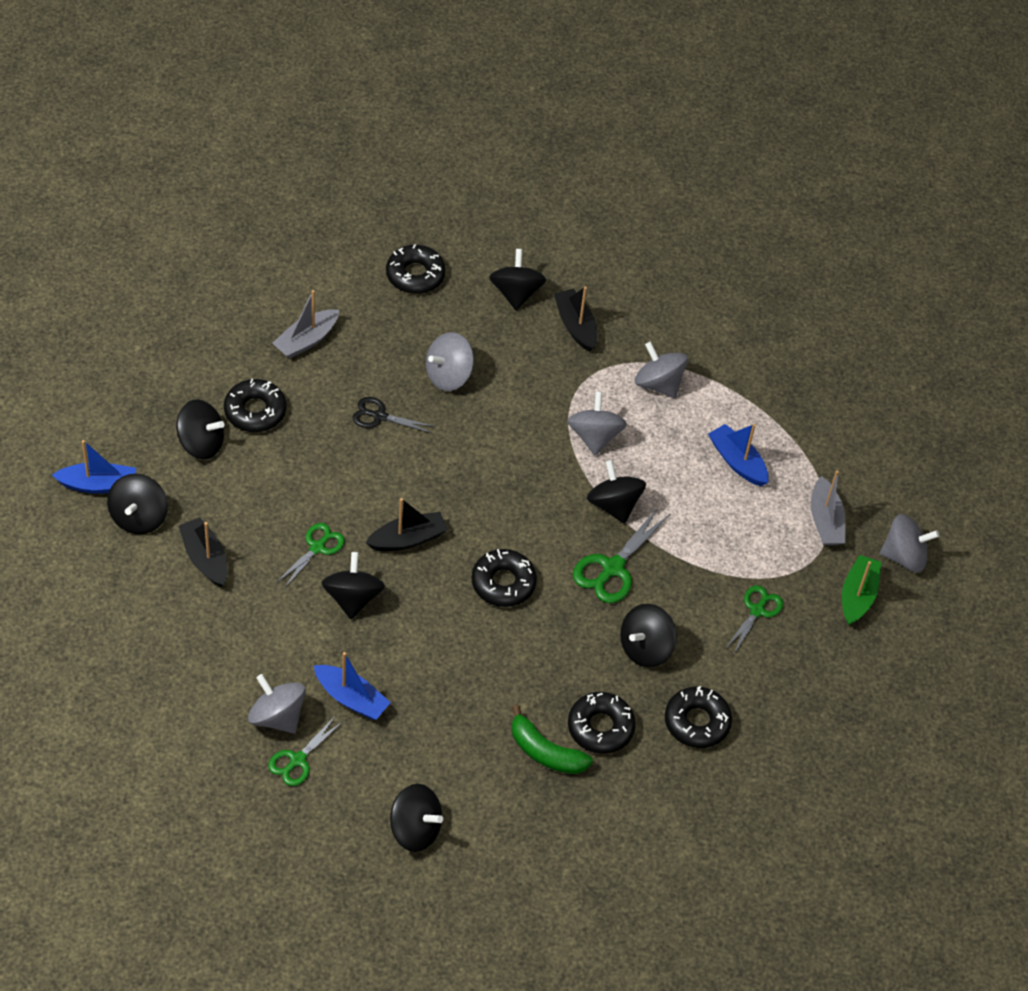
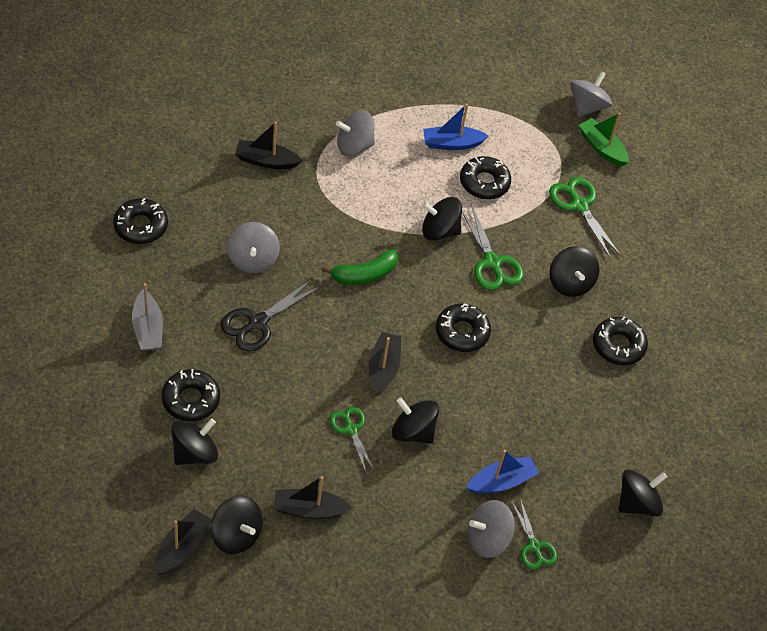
camera: 60 degrees left, 0 degrees up
blue boat [52,440,136,494] -> black boat [155,509,212,575]
black scissors [353,397,435,433] -> black scissors [221,279,321,351], size x1.52
black spinning top [489,249,546,310] -> none
green banana [512,705,593,774] -> green banana moved to [322,249,398,285]
grey spinning top [567,391,627,456] -> none
black donut [665,686,732,748] -> black donut moved to [460,156,511,199]
green scissors [725,585,783,654] -> green scissors [549,177,621,259], size x1.52
grey boat [811,470,846,545] -> none

